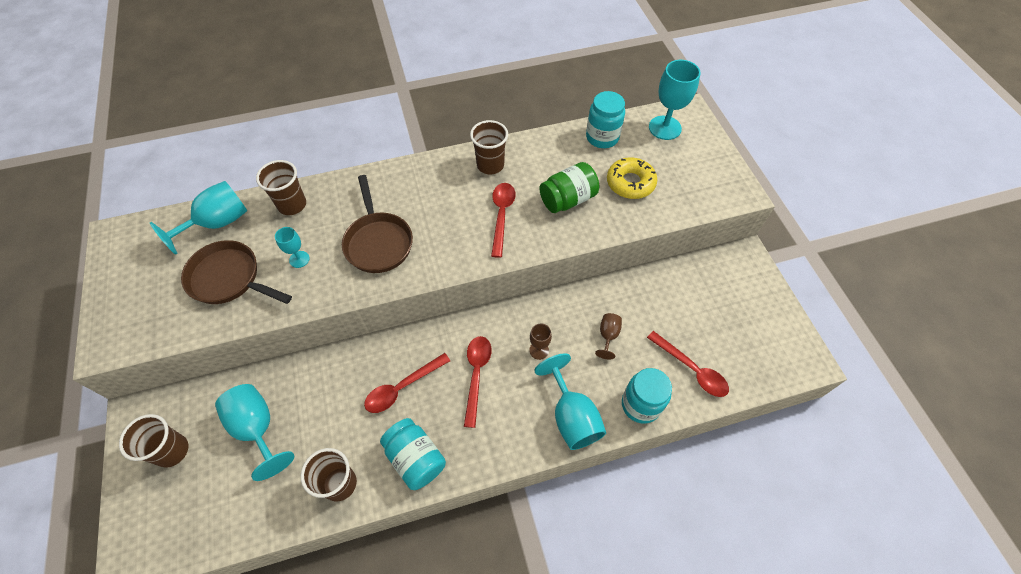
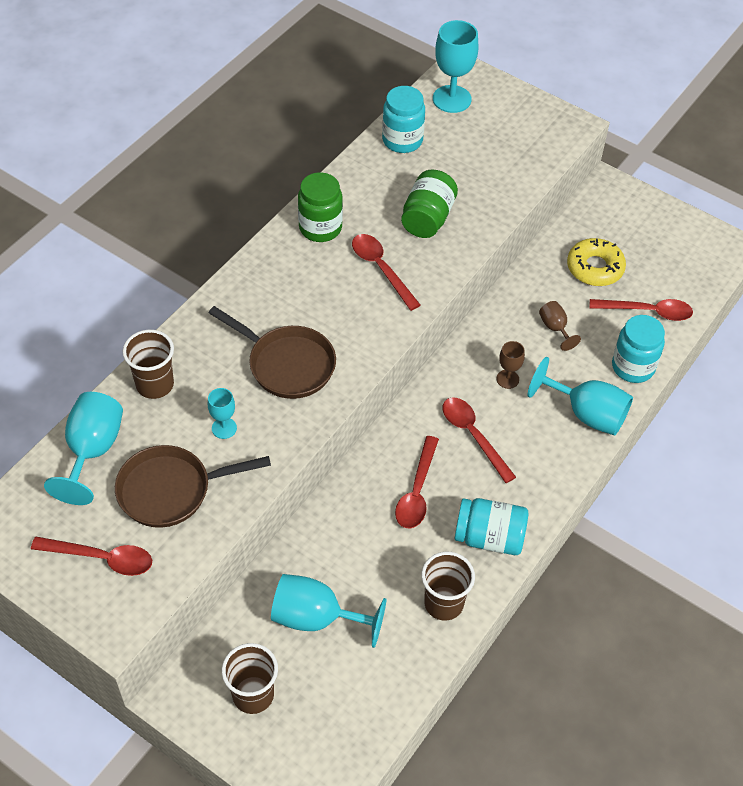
camera: 40 degrees left, 5 degrees down
brown cup [470,120,508,174] -> green jar [298,172,343,242]
yellow donut [607,157,657,199] -> yellow donut moved to [567,238,626,286]
none -> red spoon [31,537,152,576]

